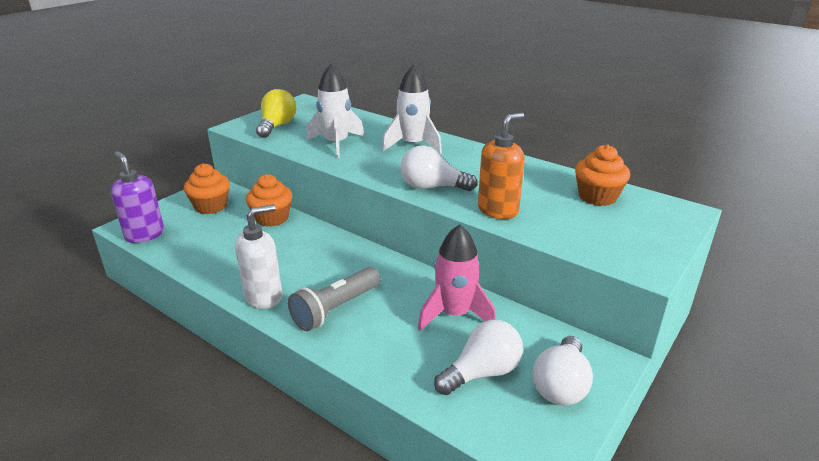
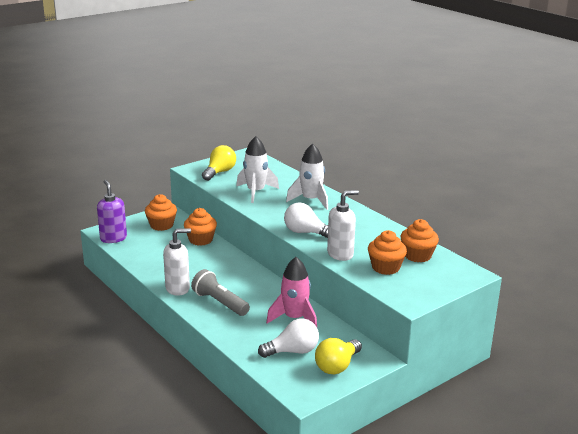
camera: 15 degrees right, 5 degrees down
grey flashlight [288,267,381,331] -> grey flashlight turned 75 degrees clockwise [191,269,250,316]
orange soap dispenser [478,113,525,219] -> white soap dispenser [327,190,359,261]
white light bulb [532,336,593,406] -> yellow light bulb [315,338,362,374]
none -> orange cupcake [368,230,407,275]

